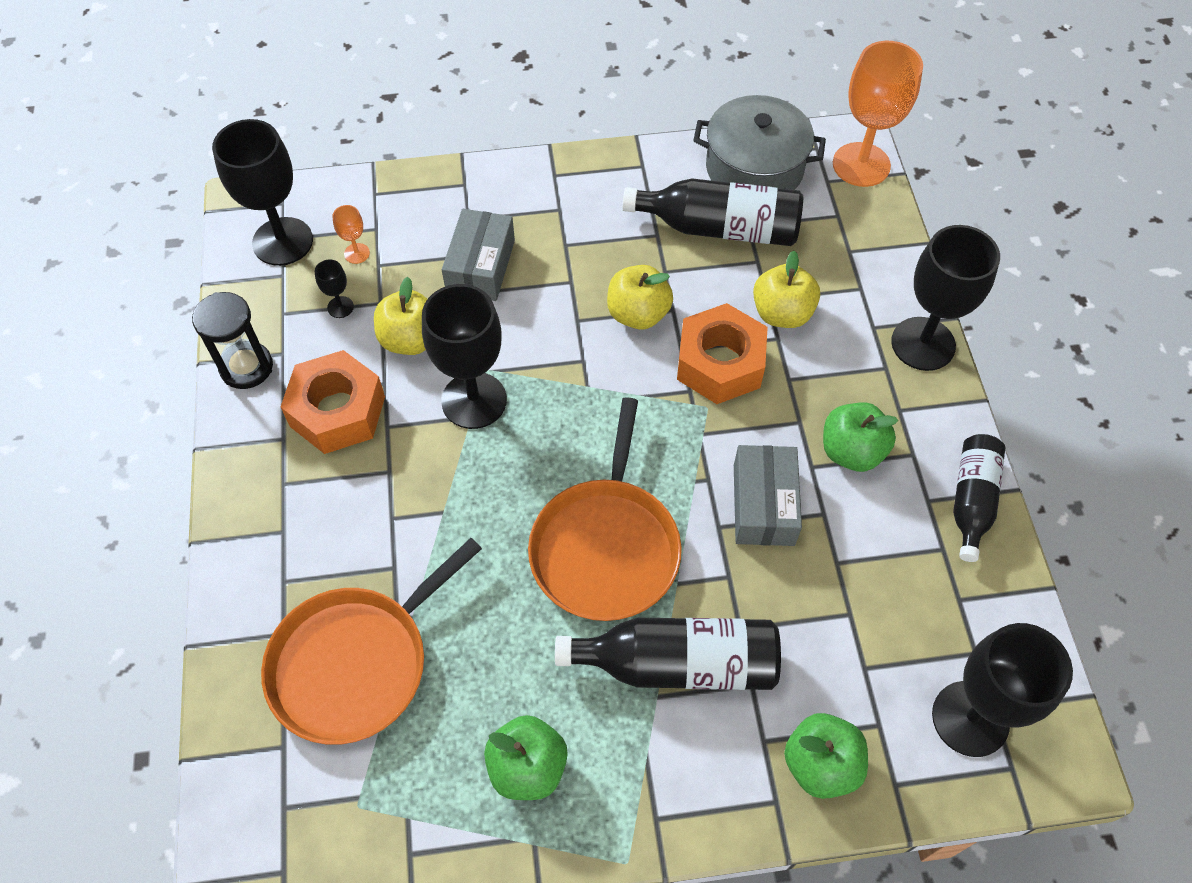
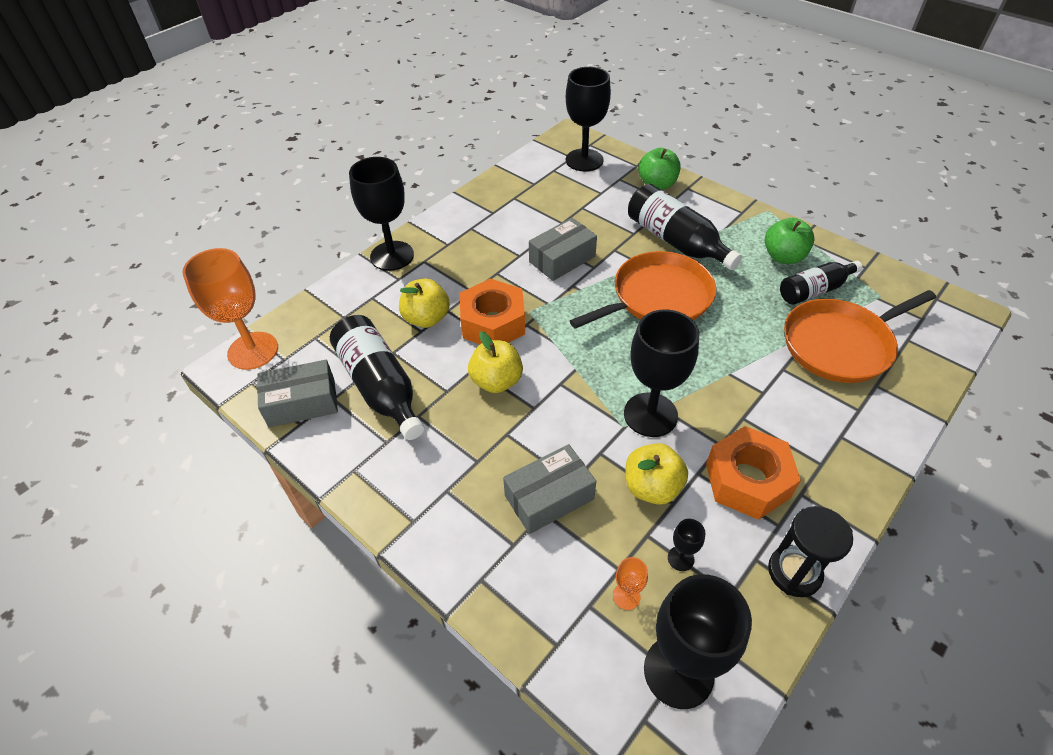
camera: 130 degrees left, 10 degrees down
orange pan [261,538,482,745] -> orange pan turned 150 degrees clockwise [784,290,936,383]
grey pot [693,95,826,190] -> grey box [257,360,338,427]
green apple [823,402,898,472] -> none
black bottle [953,434,1006,562] -> black bottle moved to [780,261,862,305]

